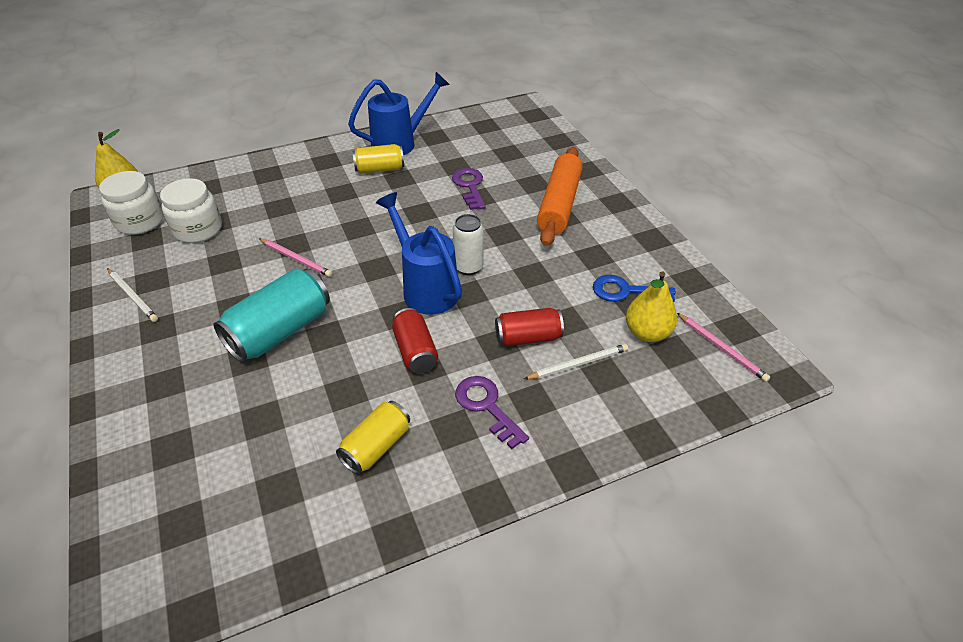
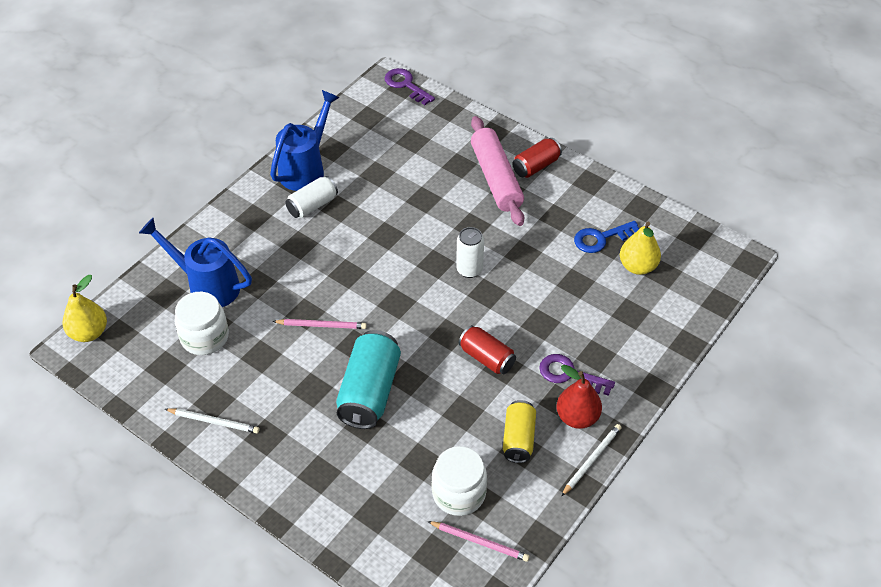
camera: 30 degrees left, 5 degrees up
white jar [99,171,164,235] -> white jar moved to [432,446,487,516]
yellow can [352,144,404,174] -> white can [285,176,338,218]
blue watering can [376,192,462,315] -> blue watering can moved to [139,218,252,307]
purple key [452,168,486,210] -> purple key moved to [385,68,435,105]
red can [495,308,564,346] -> red can moved to [513,138,562,178]
white pencil [524,344,628,379] -> white pencil moved to [561,424,621,497]
orange rolling pin [537,147,583,246] -> pink rolling pin [471,116,524,226]
pink pencil [677,313,770,382] -> pink pencil moved to [428,521,530,562]
none -> red pear [557,365,602,429]

